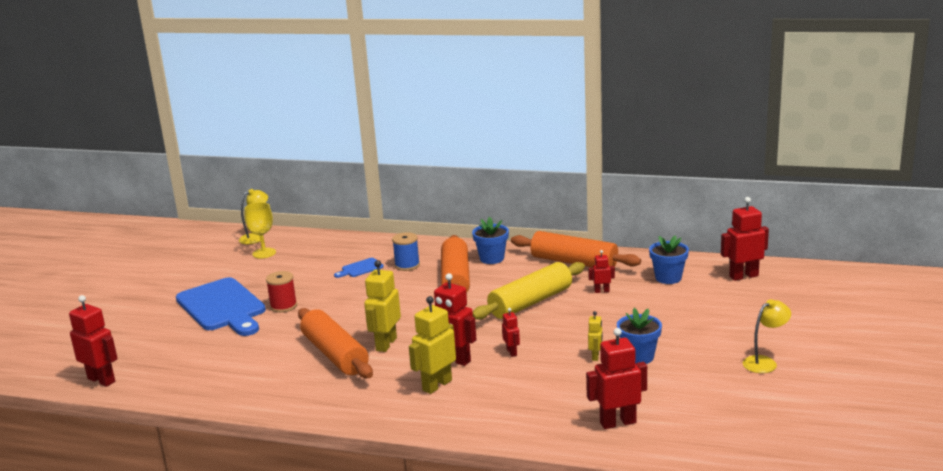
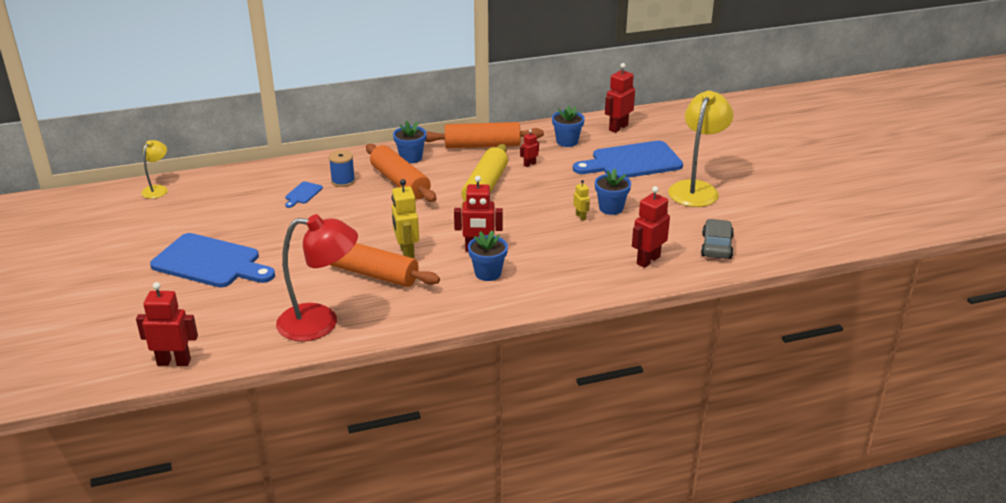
camera: 35 degrees left, 10 degrees up
yellow goblet [245,202,276,258] -> none
red spool [266,271,297,312] -> none
yellow robot [409,296,456,394] -> blue flower pot [468,230,508,281]
red robot [502,308,520,357] -> none
yellow lamp [743,299,791,373] -> yellow lamp [668,91,733,207], size x1.96
none -> red lamp [276,214,358,341]
none -> blue cutting board [573,141,683,178]
none -> grey car [701,219,734,259]

